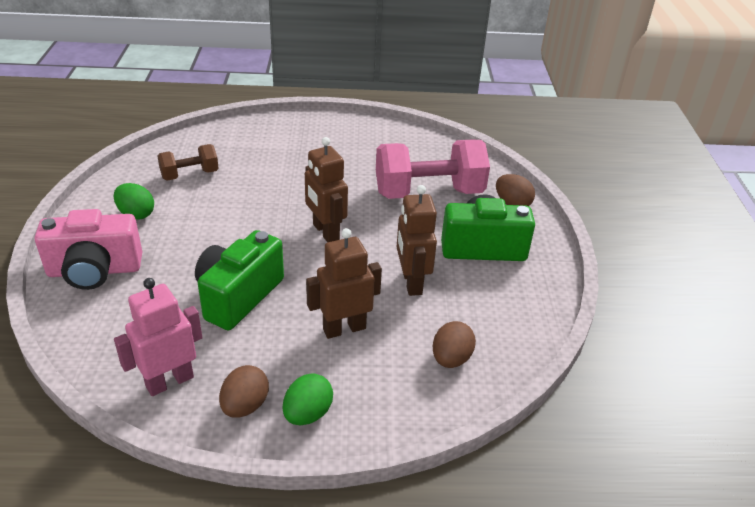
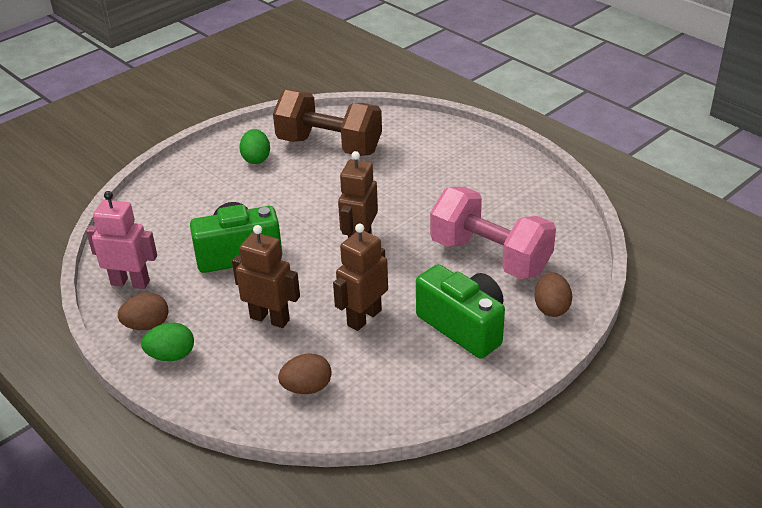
camera: 50 degrees right, 0 degrees up
pink camera [35,209,142,290] -> none
brown dumbbell [157,144,219,181] -> brown dumbbell [273,90,382,156], size x1.89

